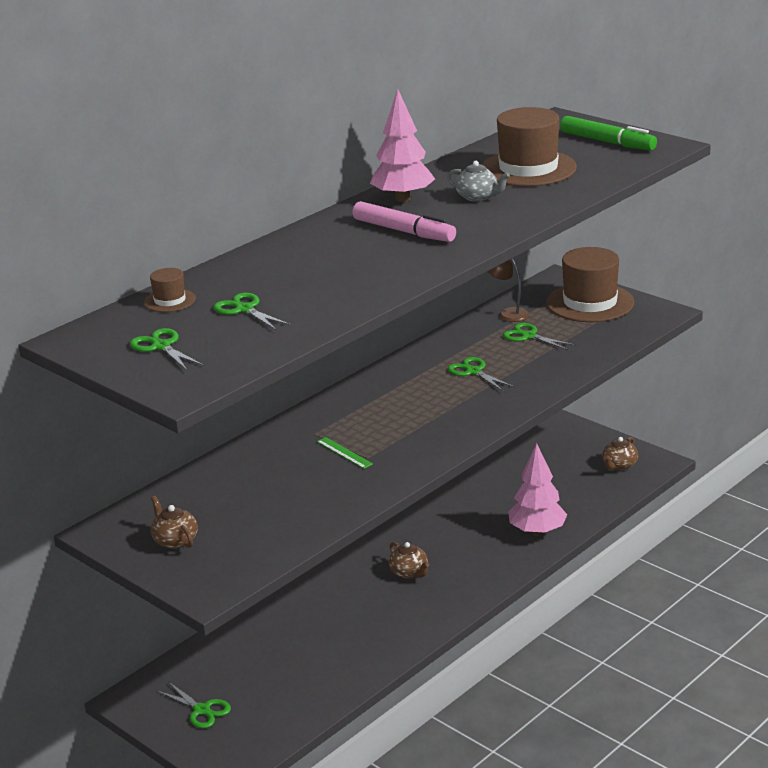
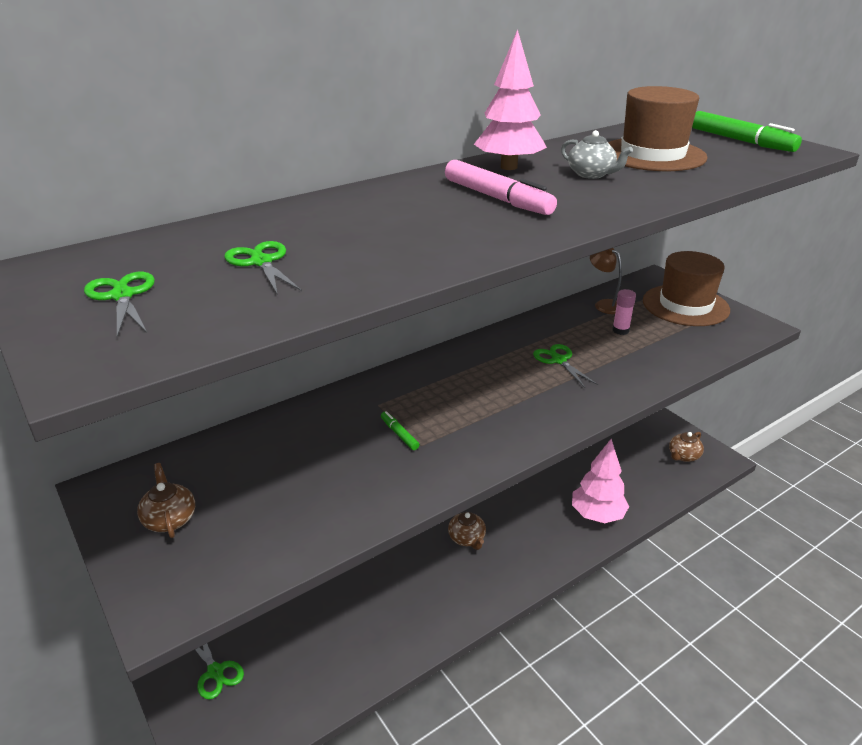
camera: 10 degrees right, 5 degrees up
brown hat [144,268,196,312] -> none
green ruler [317,437,373,469] -> green marker [381,411,420,450]
green scissors [503,323,575,350] -> pink glue stick [612,289,636,335]

